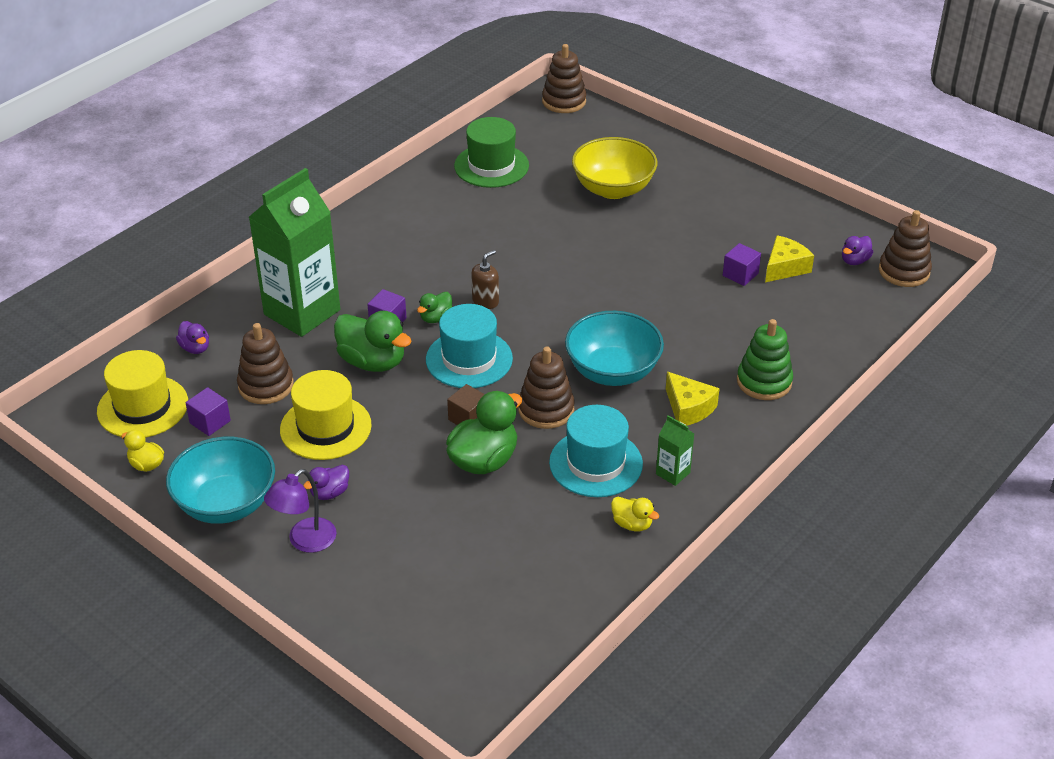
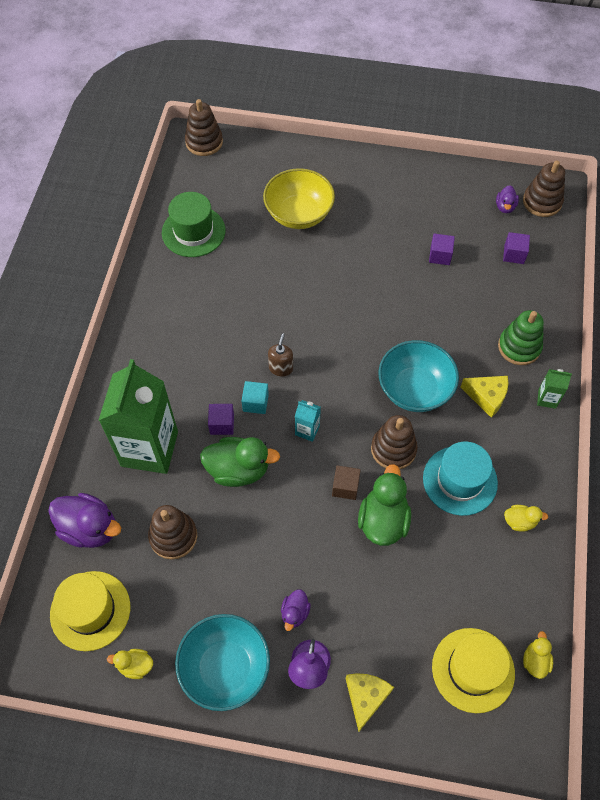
camera: 30 degrees left, 20 degrees up
purple duck [176,321,209,354] -> purple duck [48,493,121,548], size x1.92
purple cube [186,387,231,436] -> purple cube moved to [503,232,530,264]
yellow hat [280,370,372,460] -> yellow hat moved to [432,628,515,713]
green duck [417,292,452,323] -> turquoise cube [242,381,269,414]
turquoise hat [426,304,513,388] -> turquoise carton [295,400,321,442]
green carton [656,415,695,486] -> green carton moved to [537,369,572,409]
yellow cheese [765,235,814,282] -> yellow cheese moved to [346,673,394,731]
none -> yellow duck [523,631,553,679]

